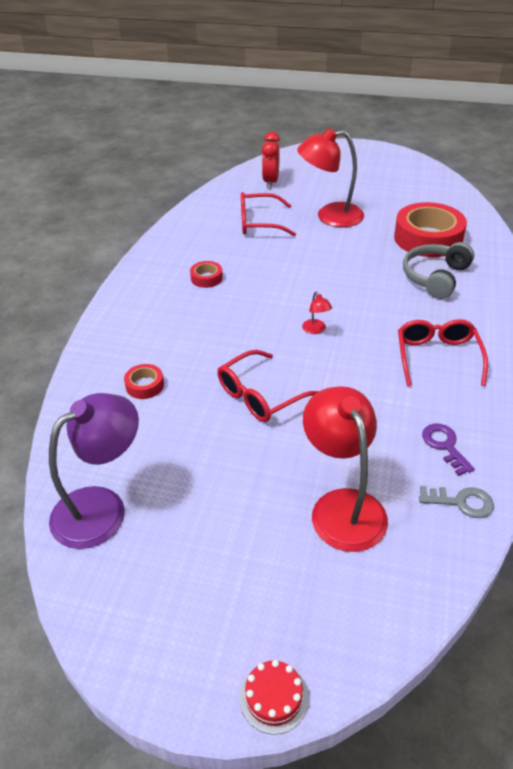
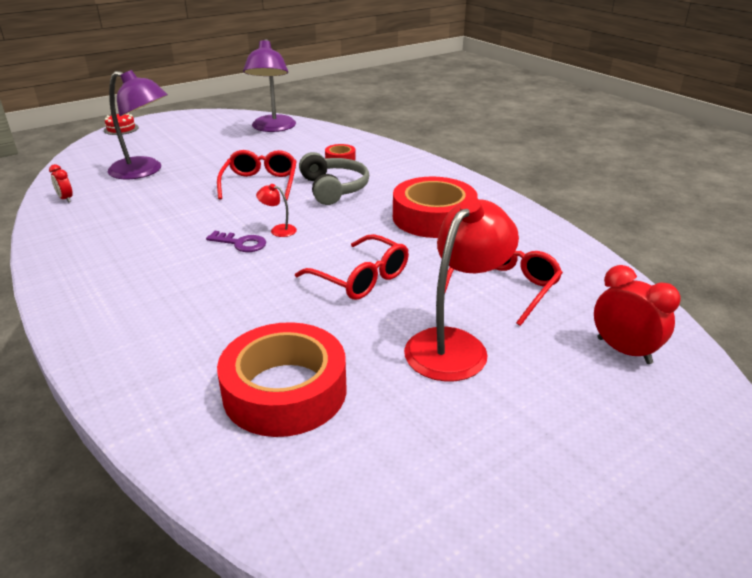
camera: 130 degrees right, 10 degrees down
red tape [190,261,223,288] -> red tape [393,177,477,238], size x2.26
red lamp [303,386,388,552] -> purple lamp [108,70,168,179]
red glasses [398,319,488,387] -> red glasses moved to [295,234,409,300]
grey headphones [403,242,474,299] -> grey headphones moved to [299,152,369,205]
grey key [419,486,494,518] -> red clock [49,164,73,202]
purple key [422,424,475,476] -> purple key moved to [206,231,266,252]

